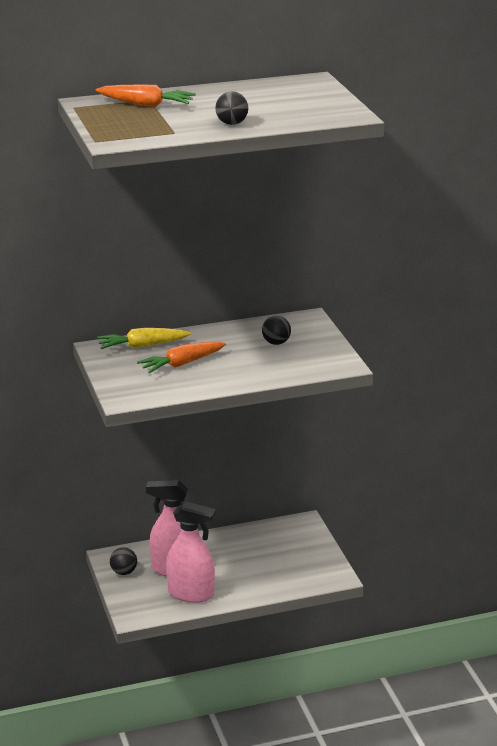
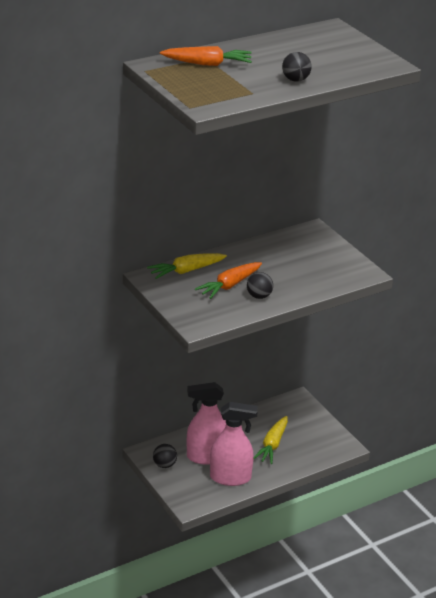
camera: 15 degrees left, 5 degrees up
black ball [262,316,291,345] -> black ball moved to [247,272,273,299]
none -> yellow carrot [254,416,288,464]

